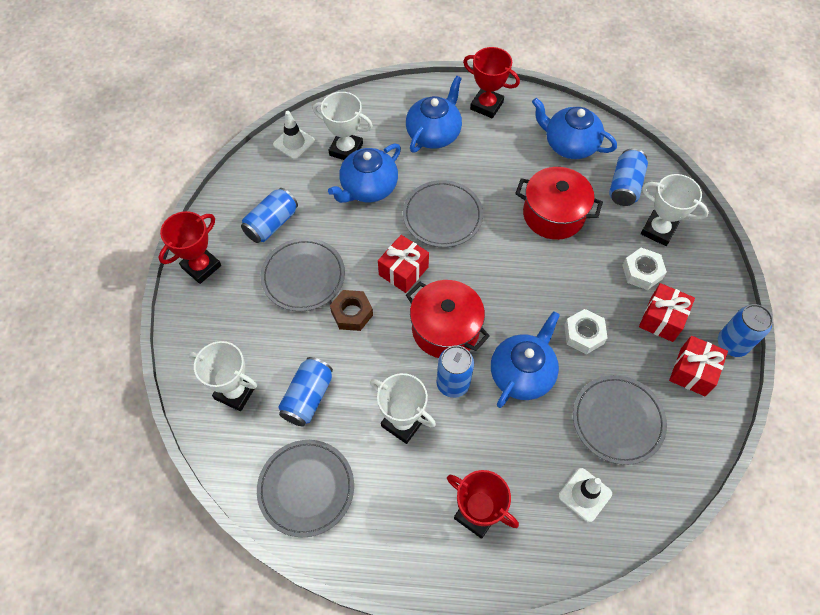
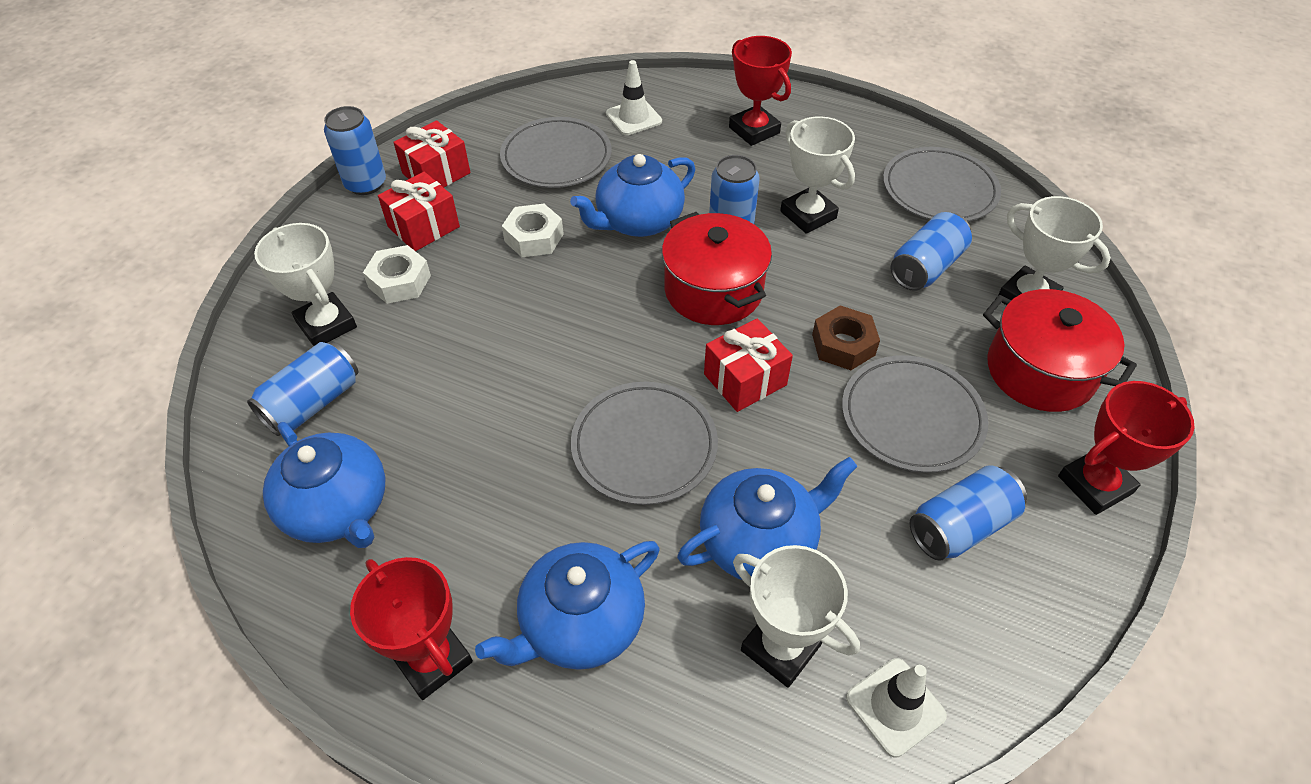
camera: 160 degrees left, 10 degrees down
red pot [515,167,603,240] -> red pot moved to [983,289,1137,412]

